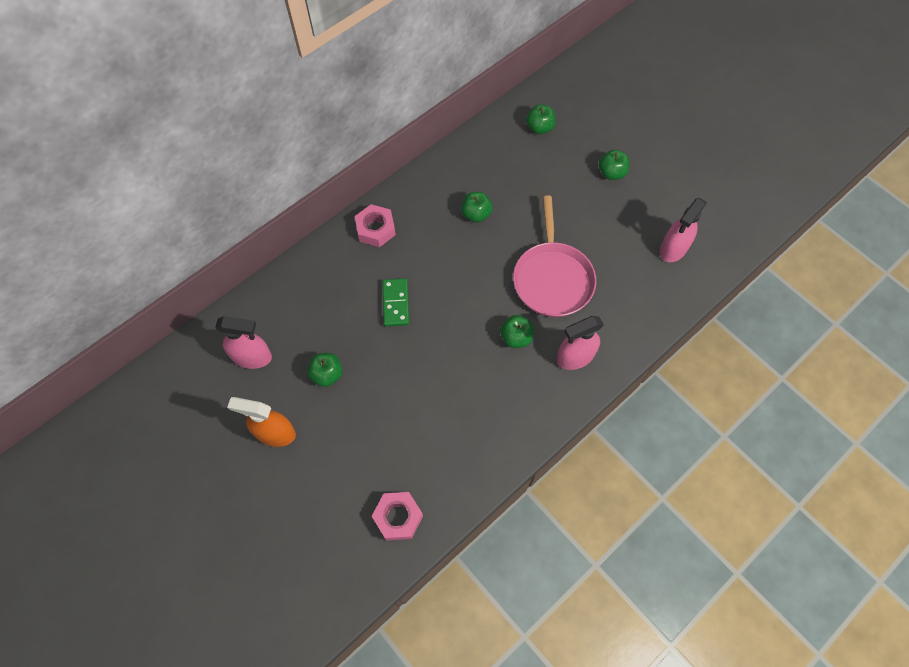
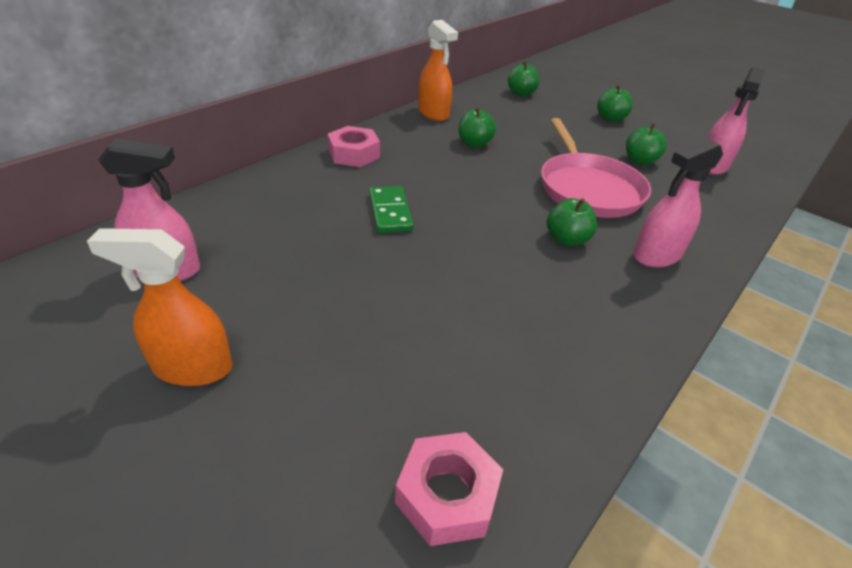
camera: 10 degrees left, 25 degrees down
green apple [307,353,342,387] -> green apple moved to [626,124,667,165]
none -> orange spray bottle [418,20,458,121]

